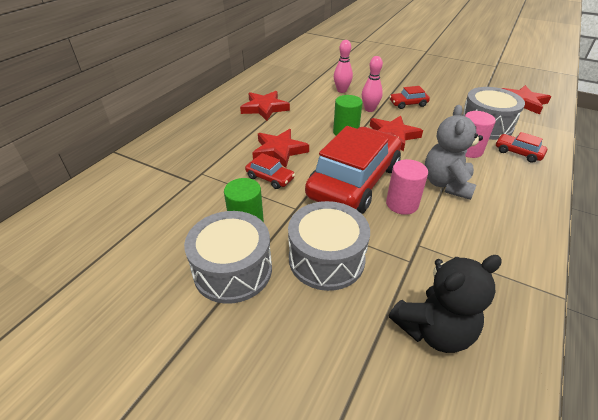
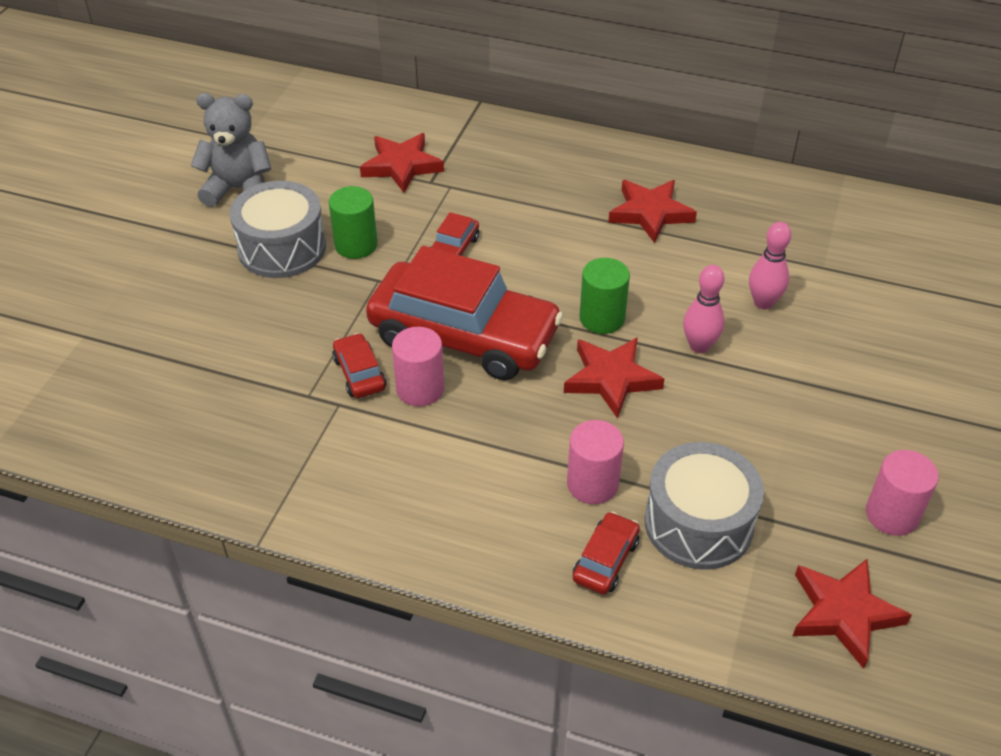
camera: 80 degrees right, 5 degrees up
red star [252,129,309,168] -> red star moved to [360,133,444,193]
grey drum [288,201,370,291] -> none
red car [389,86,430,109] -> red car moved to [332,333,386,398]
black teddy bear [389,255,502,353] -> none
grey teddy bear [425,105,483,200] -> grey teddy bear moved to [191,93,271,207]
none -> pink cylinder [866,450,939,536]

